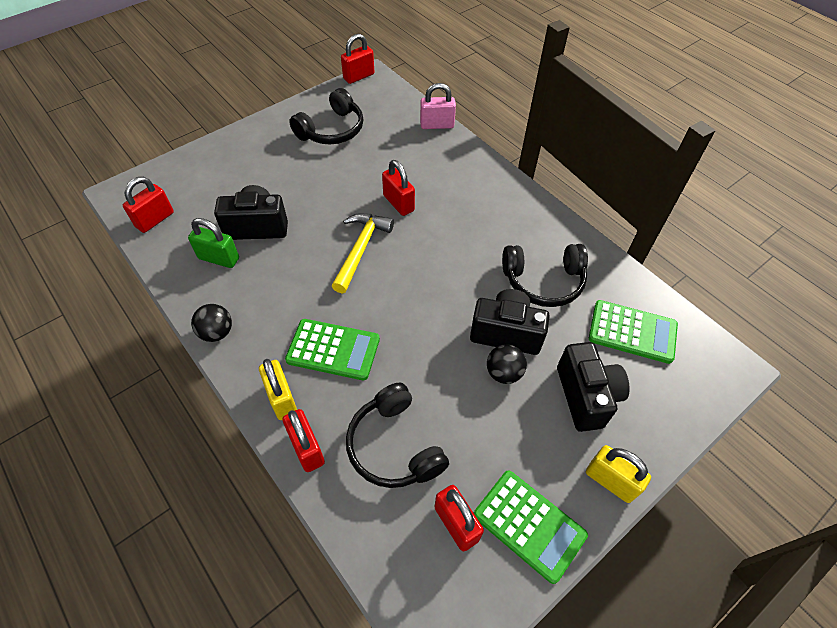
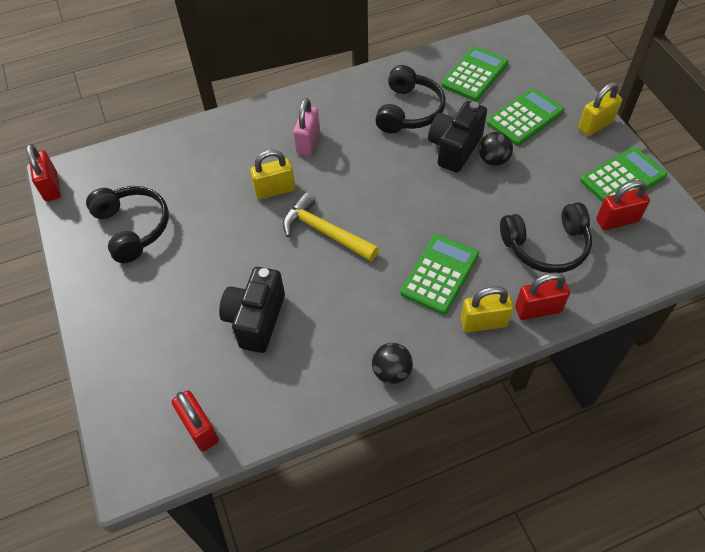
camera: 70 degrees left, 0 degrees up
green padlock [188,218,239,268] -> none
red padlock [382,160,415,216] -> yellow padlock [250,150,295,200]
pink padlock [420,83,456,129] -> pink padlock moved to [293,98,320,156]
black camera [557,342,630,432] -> green calculator [487,88,564,146]

